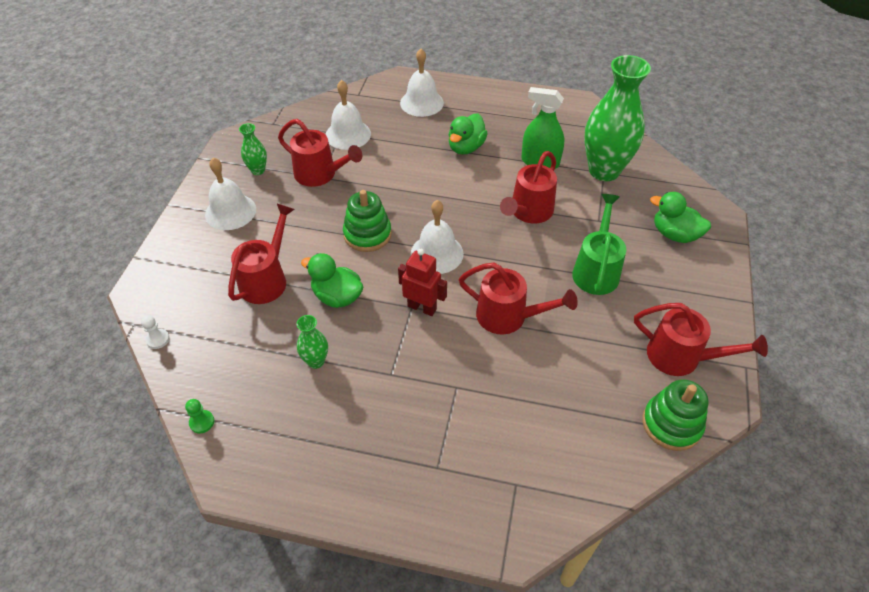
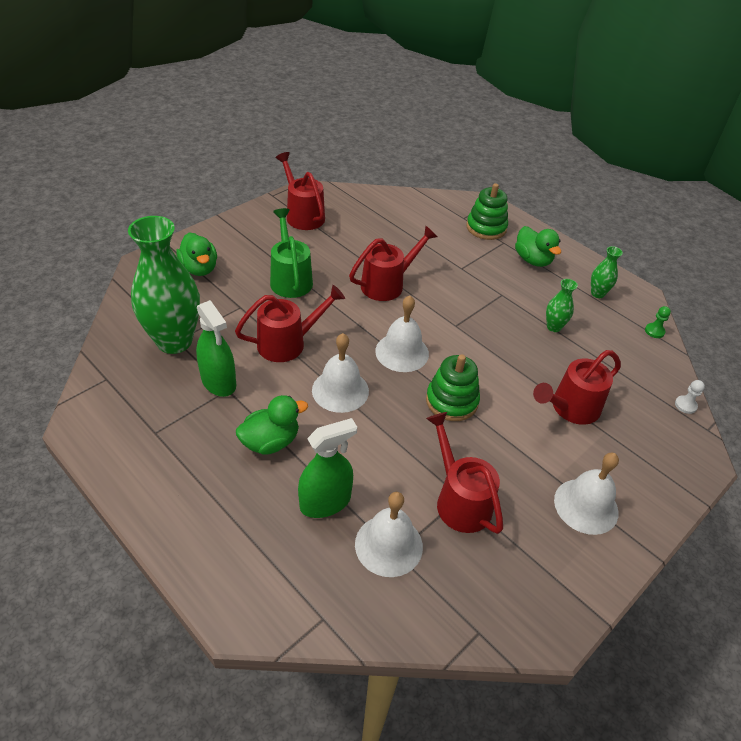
camera: 150 degrees left, 5 degrees down
green vase [239,123,267,175] -> green vase moved to [591,246,623,298]
green duck [301,253,363,308] -> green duck moved to [515,226,561,267]
red robot [398,249,447,316] -> none
white bell [400,49,444,117] -> white bell moved to [312,333,369,413]
red watering can [459,263,578,334] -> red watering can turned 90 degrees clockwise [349,226,437,301]
green watering can [572,194,626,295] -> green watering can turned 120 degrees clockwise [270,208,313,298]
green stacking toy [642,379,709,451] -> green stacking toy moved to [466,183,508,240]
none -> green spray bottle [298,418,357,518]

